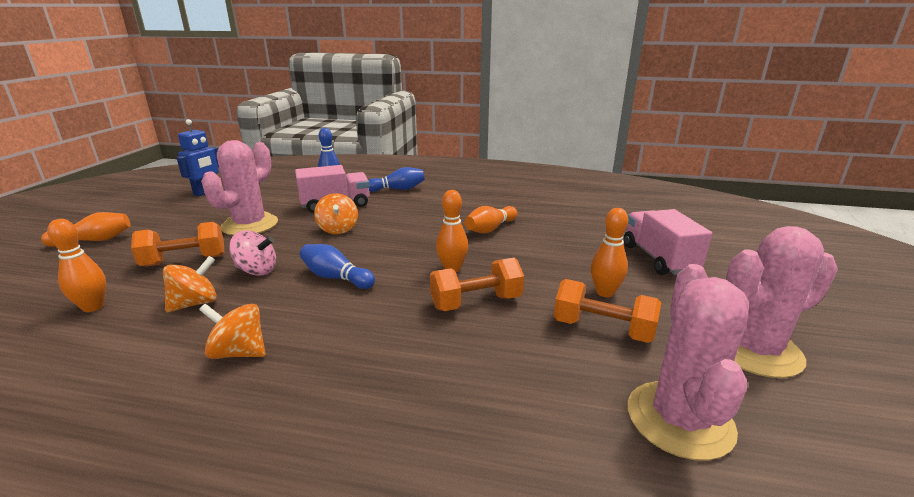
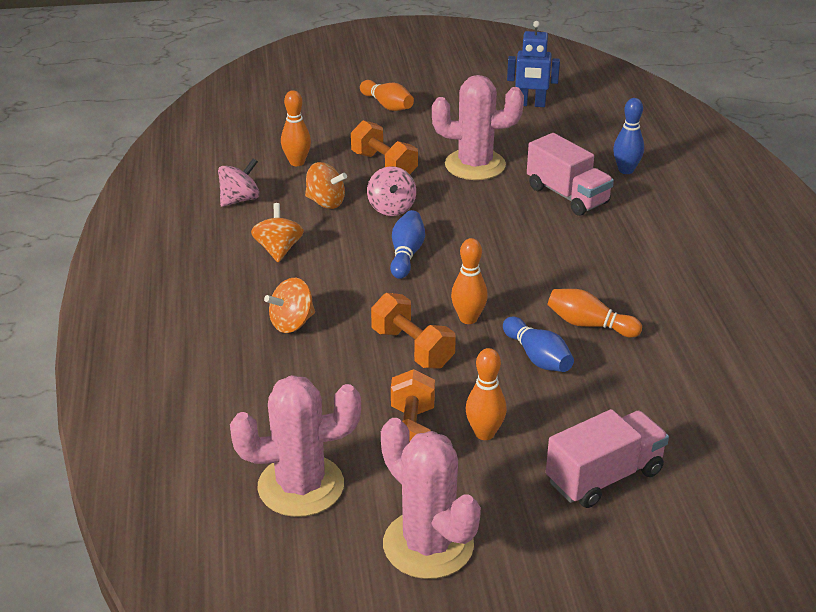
camera: 70 degrees right, 10 degrees up
orange spinning top [314,193,358,234] -> orange spinning top moved to [264,278,315,333]
blue bowling pin [368,167,425,192] -> blue bowling pin moved to [503,316,574,372]
none -> pink spinning top [218,158,260,207]

